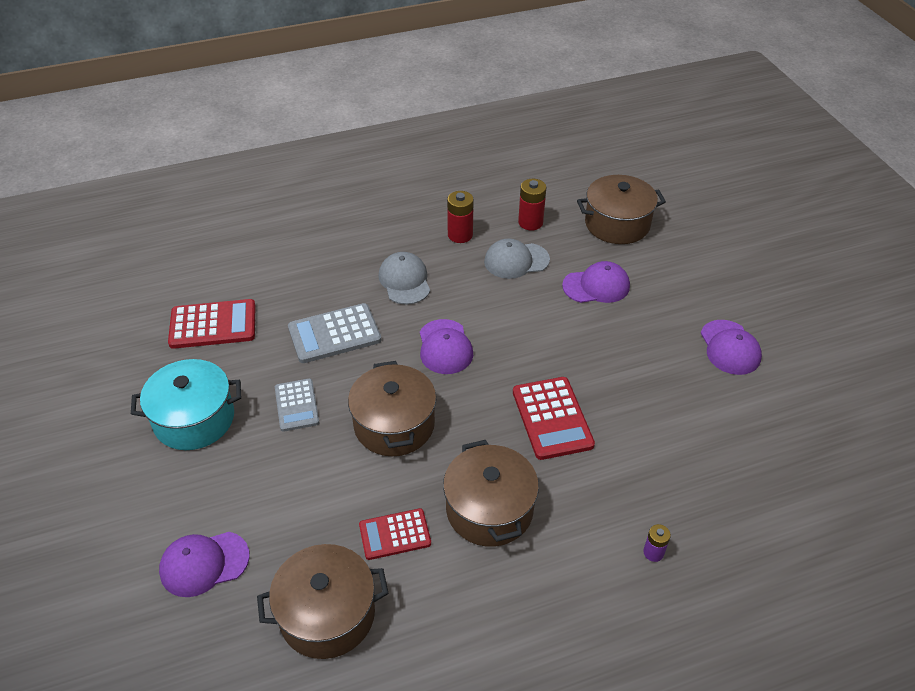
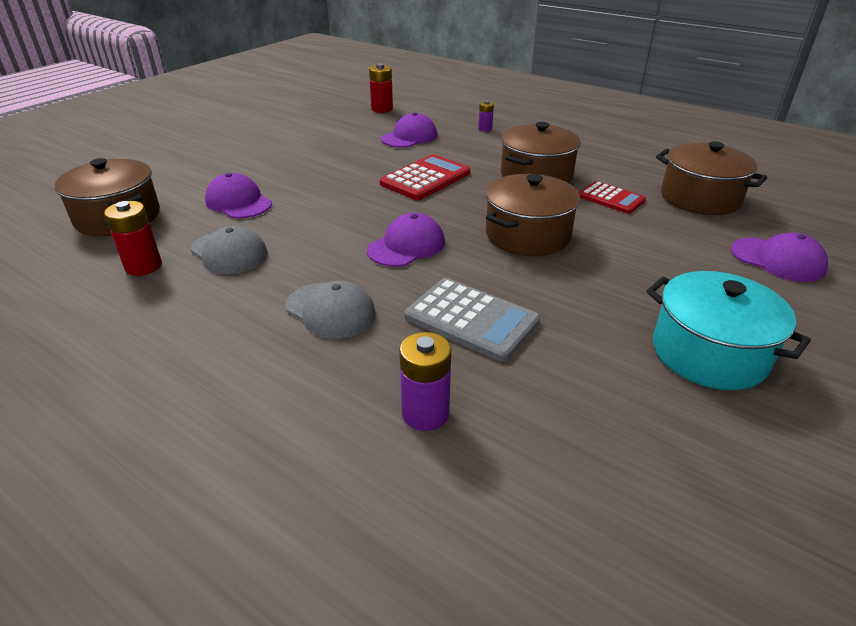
camera: 125 degrees left, 10 degrees down
red calculator [168,299,256,349] -> none
grey calculator [275,378,319,432] -> none
grey cap [379,252,430,305] -> grey cap turned 90 degrees counterclockwise [285,281,376,339]
red battery [447,191,474,243] -> red battery moved to [369,63,393,113]
purple cap [701,320,762,375] -> purple cap moved to [381,113,437,148]
none -> purple battery [399,332,451,431]

